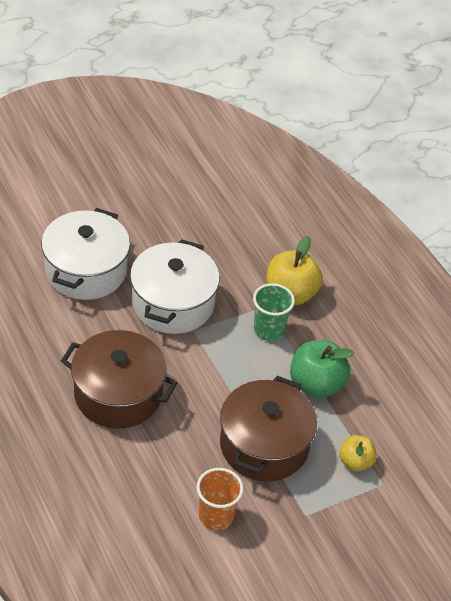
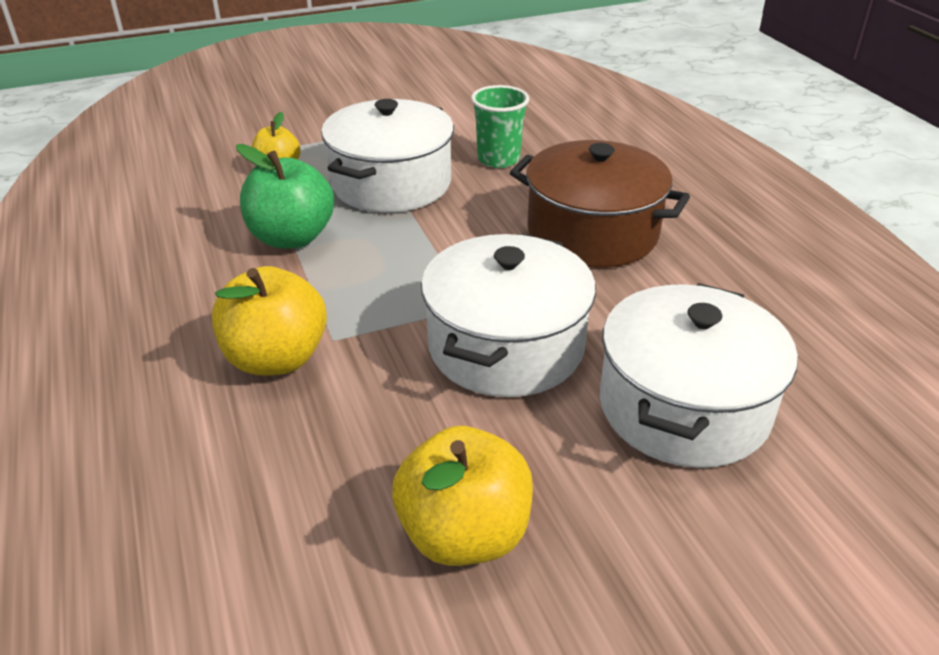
camera: 170 degrees left, 10 degrees down
orange cup [196,468,244,531] -> none
brown pot [220,376,317,481] -> white pot [321,99,454,213]
green cup [253,283,295,341] -> green cup moved to [471,85,530,168]
none -> yellow apple [392,426,533,566]

